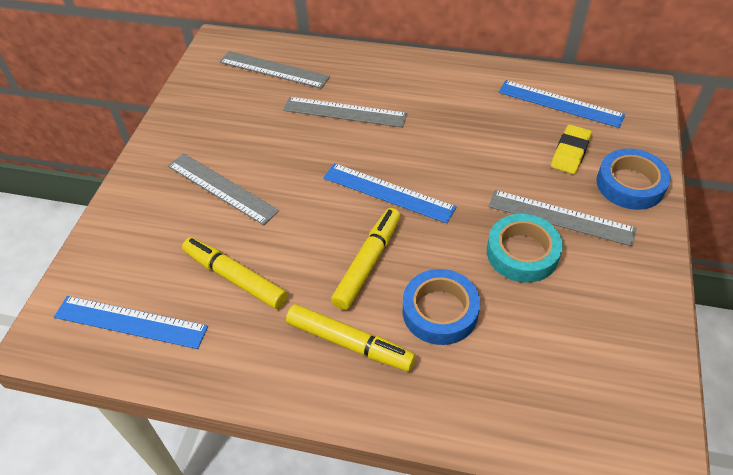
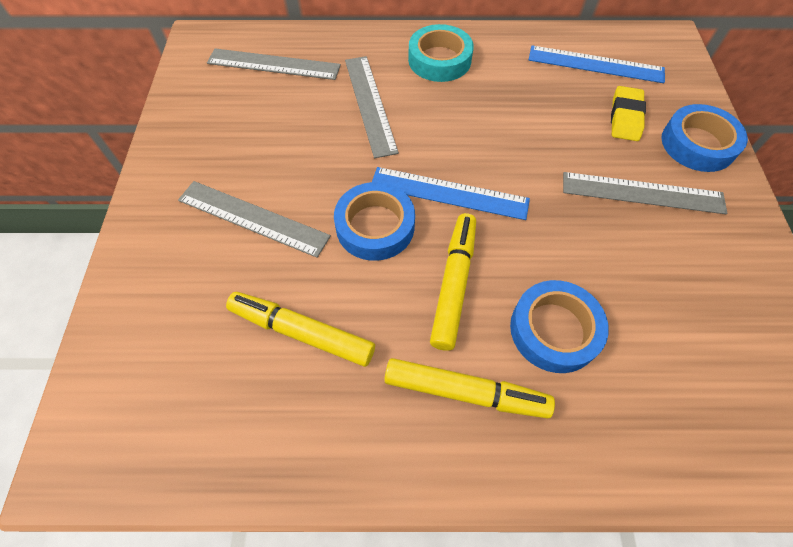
camera: 15 degrees left, 10 degrees up
blue ruler [54,296,208,349] -> none
grey ruler [283,97,407,128] -> grey ruler turned 75 degrees clockwise [345,56,399,158]
turquoise tape [487,214,563,283] -> turquoise tape moved to [408,24,474,82]
none -> blue tape [334,182,415,261]

